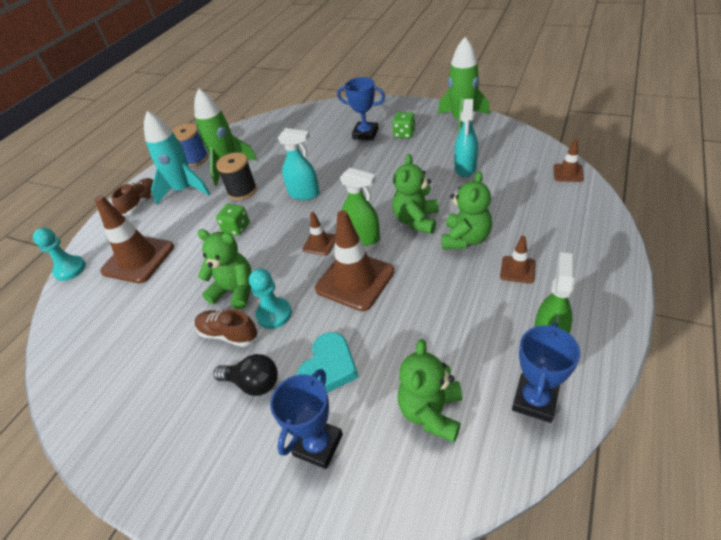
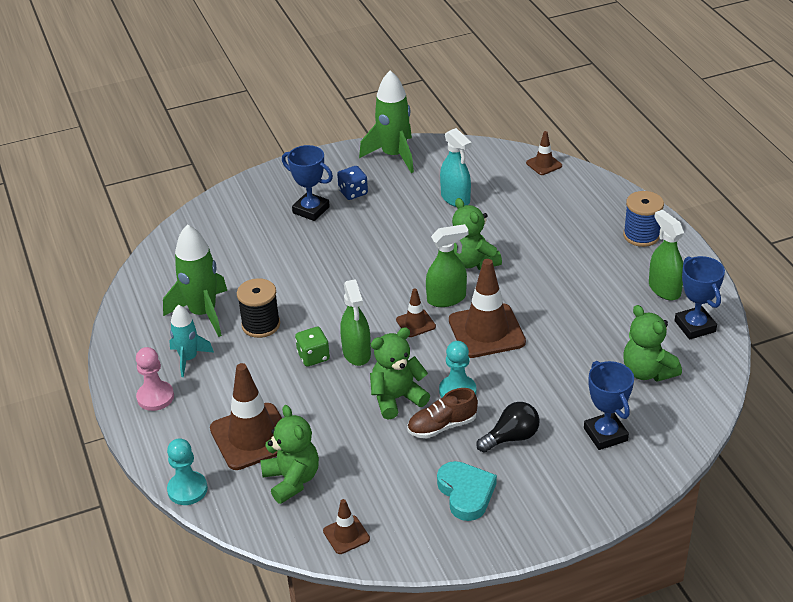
camera: 50 degrees left, 5 degrees down
brown shoe [111,178,153,216] -> pink pawn [136,347,174,411]
turquoise rocket [144,111,210,205] -> turquoise rocket [169,305,214,377], size x0.62
blue spool [172,124,209,167] -> blue spool moved to [623,191,664,247]
turquoise spray bottle [278,128,320,200] -> none
turquoise heart [297,332,359,393] -> turquoise heart moved to [437,461,497,521]
blue trophy [337,77,385,140] -> blue trophy turned 60 degrees clockwise [282,145,333,221]
green dice [392,112,415,138] -> blue dice [337,166,368,200]
green teddy bear [442,171,492,249] -> green teddy bear moved to [260,405,319,504]
brown traffic cone [500,236,536,284] -> brown traffic cone moved to [323,499,370,554]
none -> green spray bottle [340,279,371,366]

